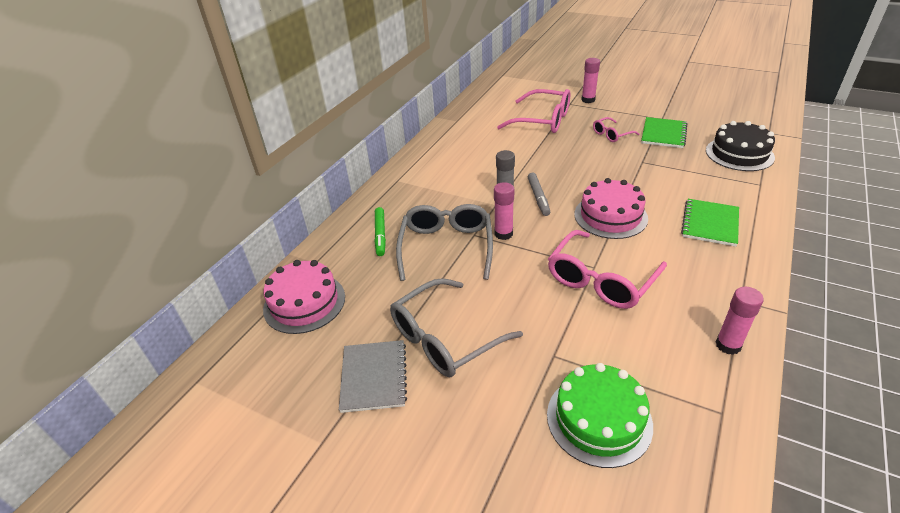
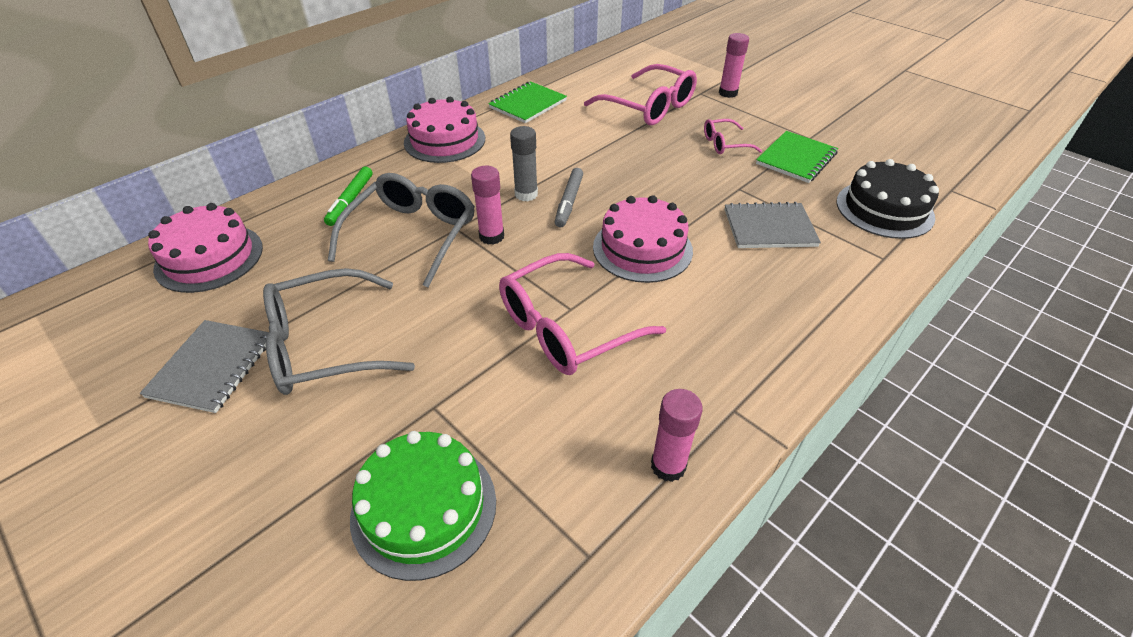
camera: 15 degrees right, 5 degrees up
green notebook [681,199,739,247] -> green notebook moved to [488,81,567,123]
none -> pink cake [404,97,485,163]
none -> grey notebook [724,202,821,248]

